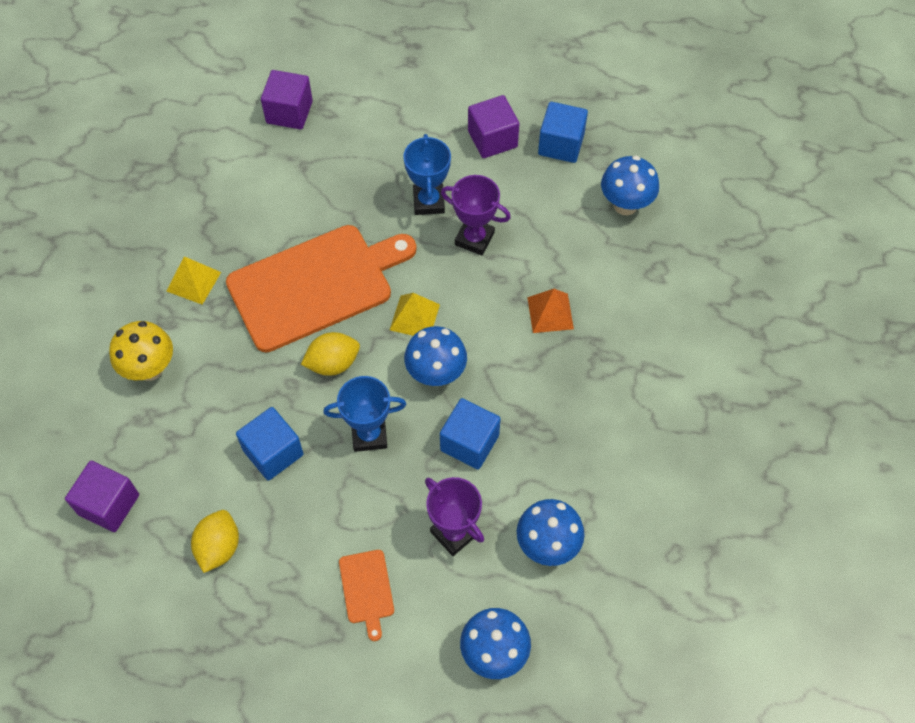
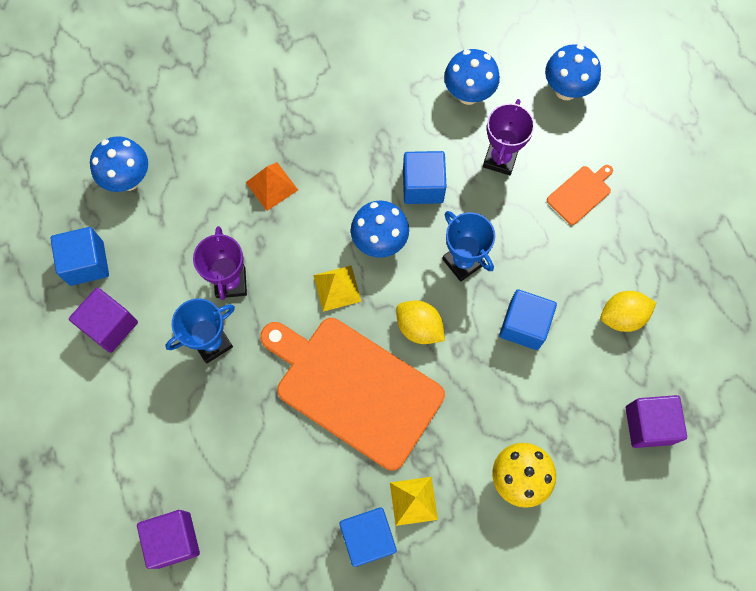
camera: 120 degrees left, 10 degrees up
none -> blue cube [339,507,397,567]

